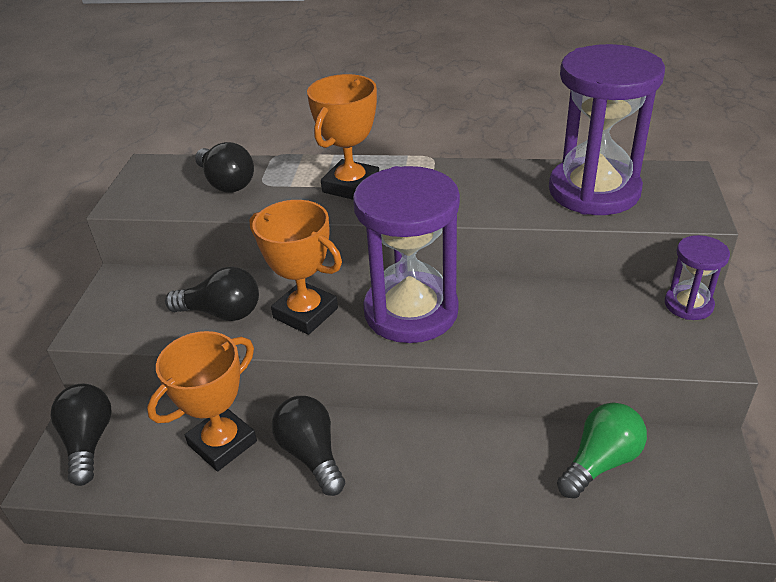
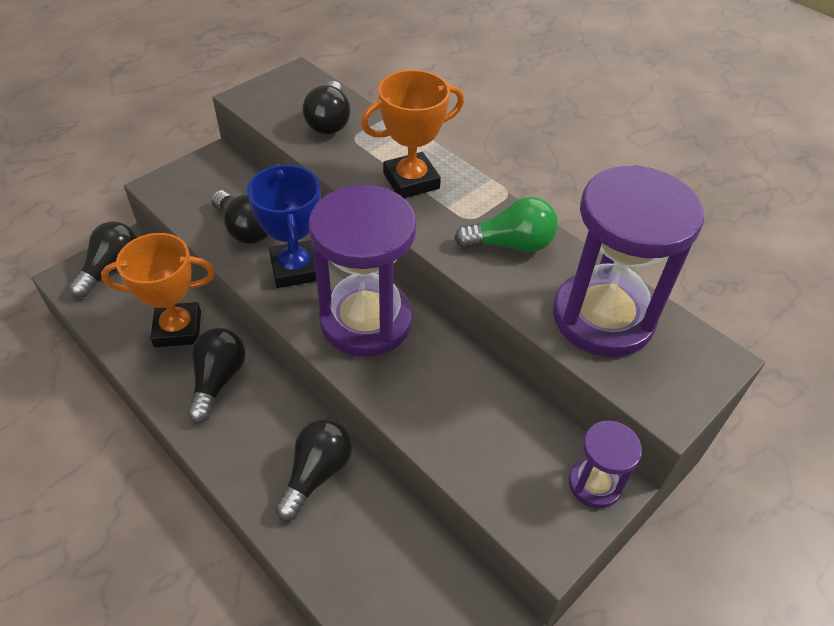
camera: 35 degrees right, 10 degrees up
orange trophy [250,200,342,335] -> blue trophy [247,164,321,288]
green light bulb [557,403,647,498] -> green light bulb moved to [454,197,558,252]
none -> black light bulb [275,419,353,521]

